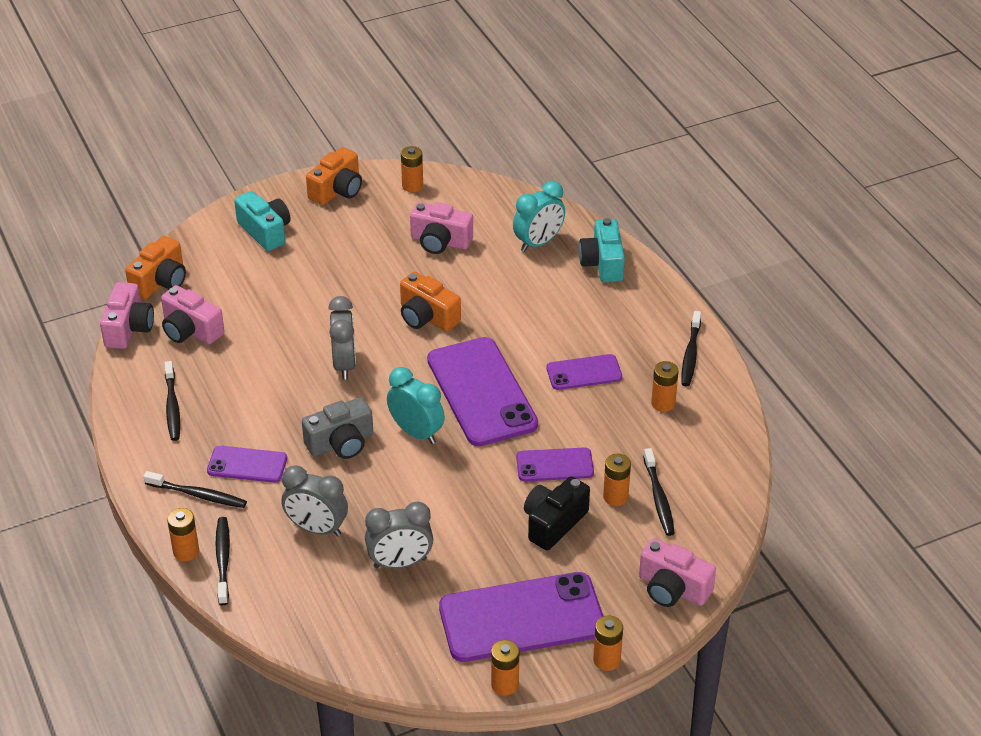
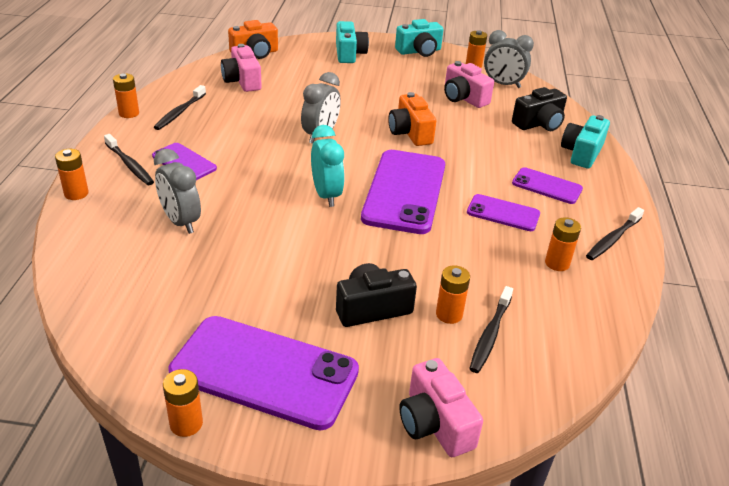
camera: 30 degrees right, 5 degrees down
pink camera [100,282,154,349] -> none
black toothbrush [215,517,230,605] -> none
grey camera [302,397,373,459] -> none
orange camera [306,147,362,205] -> turquoise camera [395,19,444,57]
grey clock [365,501,433,569] -> grey clock moved to [484,30,534,88]
turquoise clock [513,181,565,252] -> black camera [512,87,567,131]
purple phone [516,448,594,481] -> purple phone moved to [512,167,583,204]
orange battery [593,616,623,671] -> orange battery moved to [113,73,139,118]

